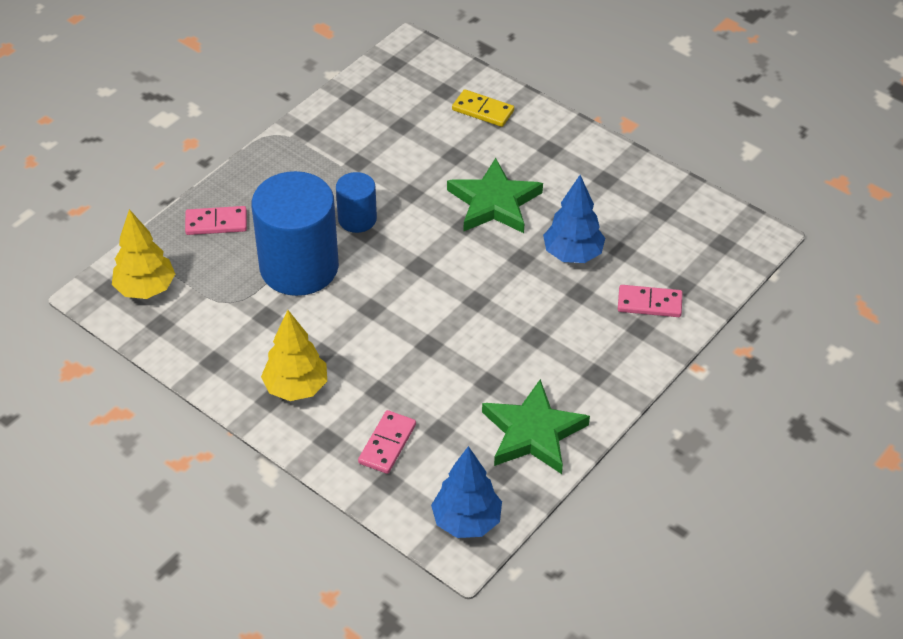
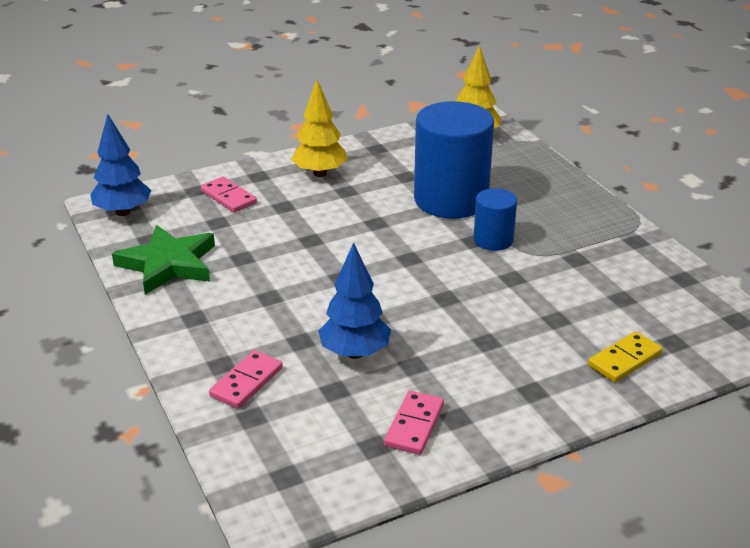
camera: 115 degrees right, 15 degrees down
pink domino [185,206,247,235] -> pink domino moved to [384,391,444,455]
green star [447,158,543,233] -> none

